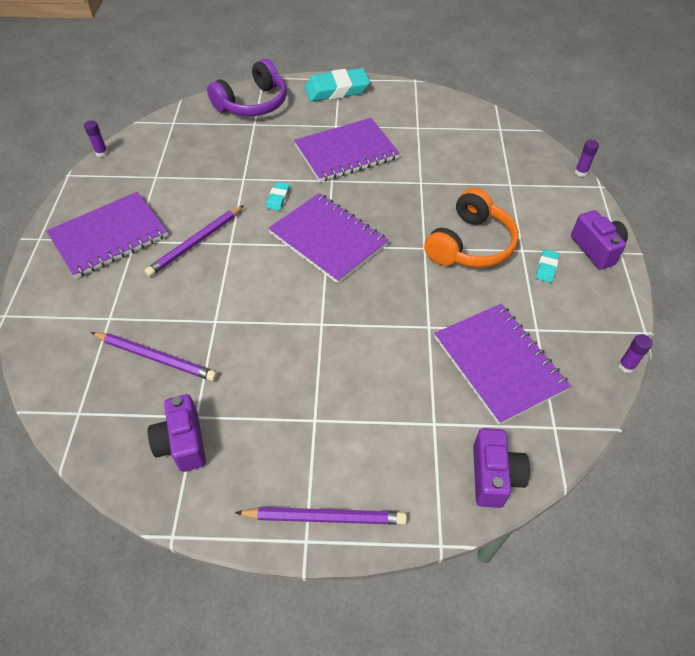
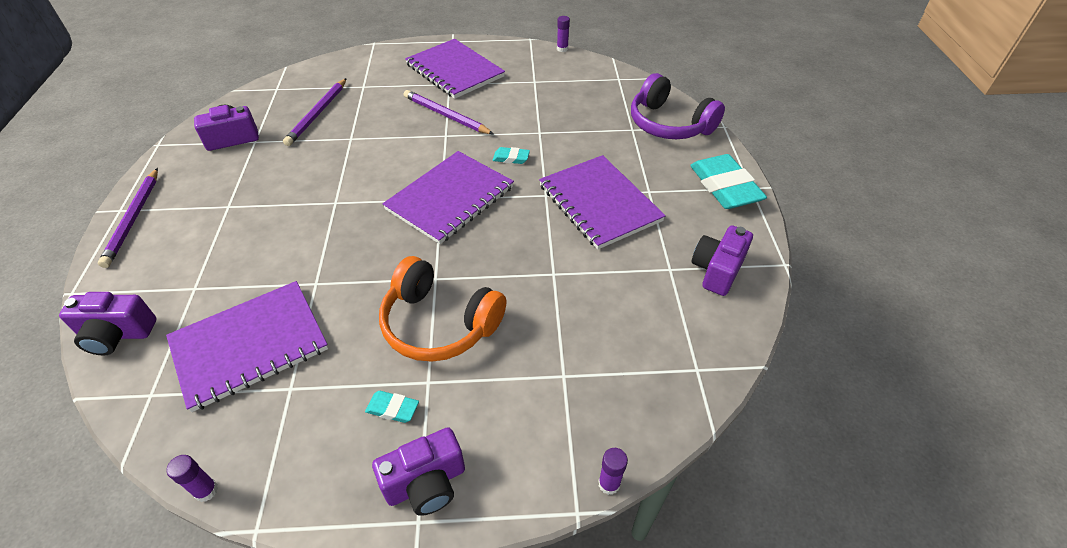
camera: 85 degrees right, 5 degrees down
none -> purple camera [692,226,753,296]

